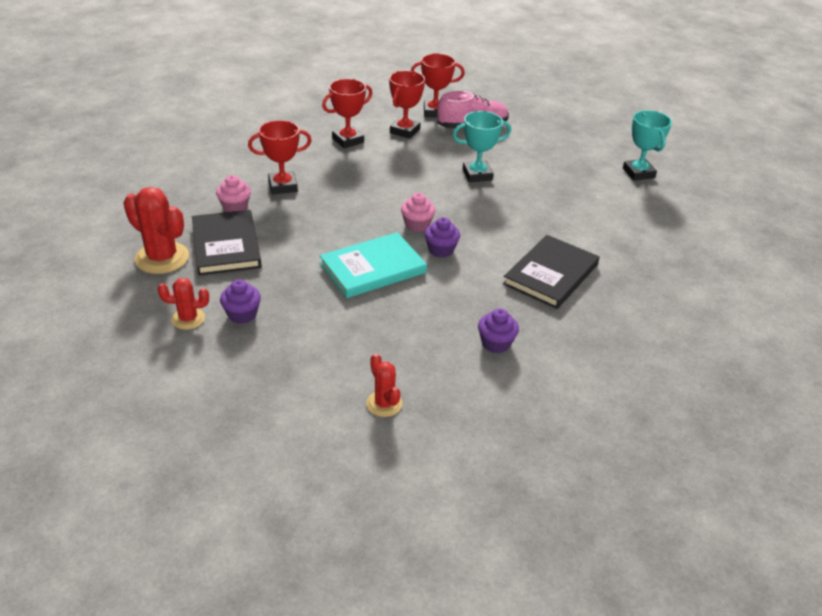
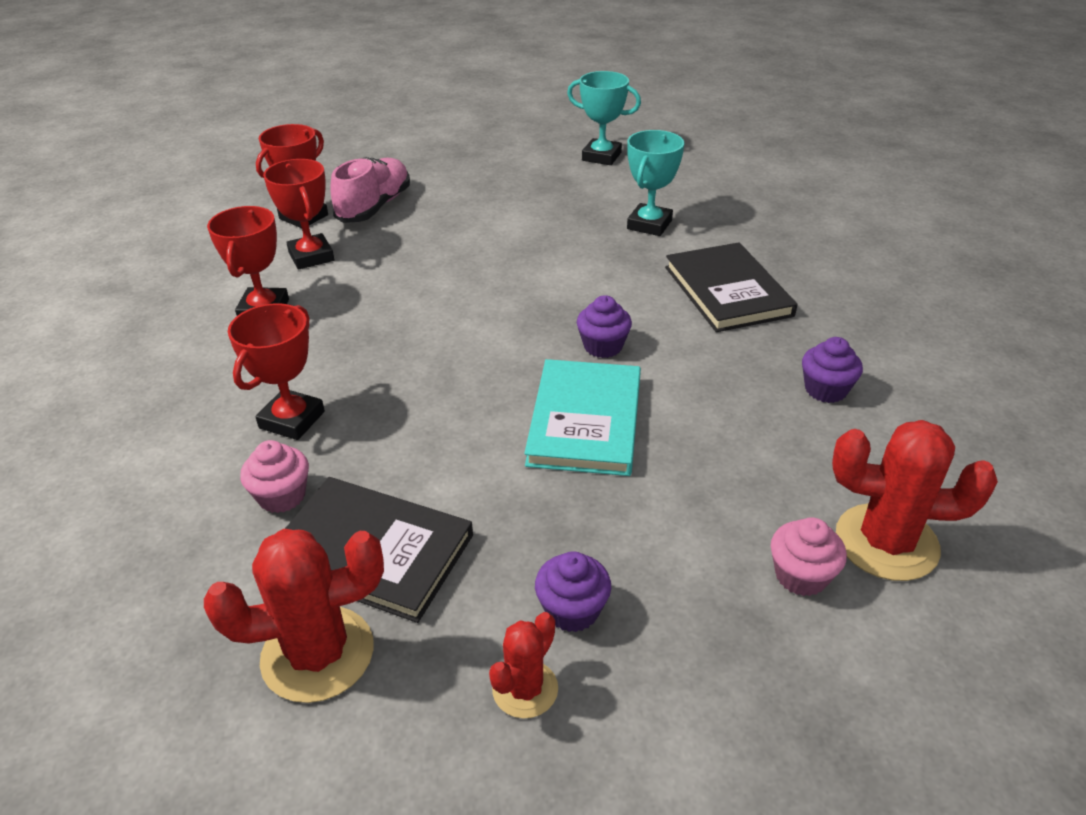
camera: 50 degrees left, 0 degrees up
red cactus [366,353,402,417] -> red cactus [832,420,998,581], size x1.76
pink cupcake [401,193,435,232] -> pink cupcake moved to [771,517,847,596]
turquoise trophy [453,111,511,182] -> turquoise trophy moved to [627,130,684,236]

